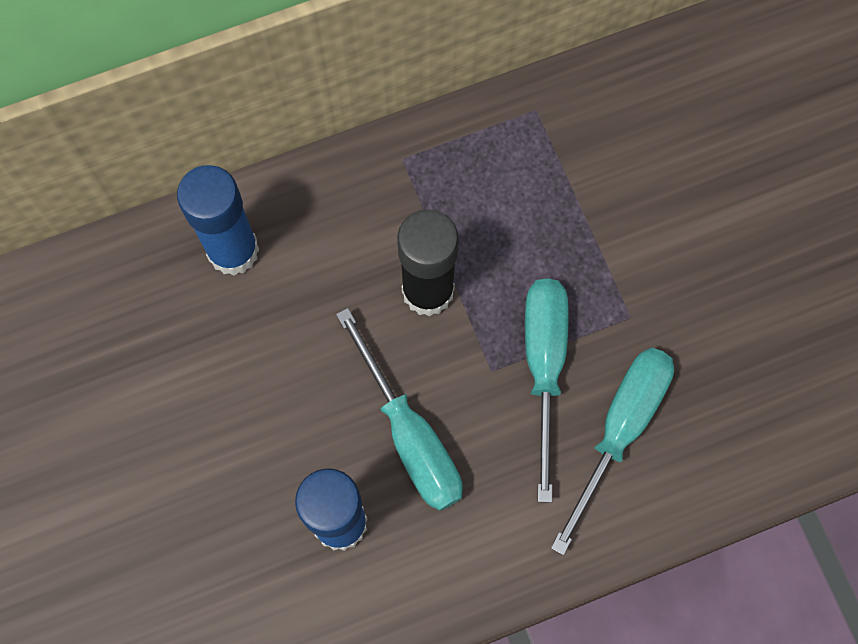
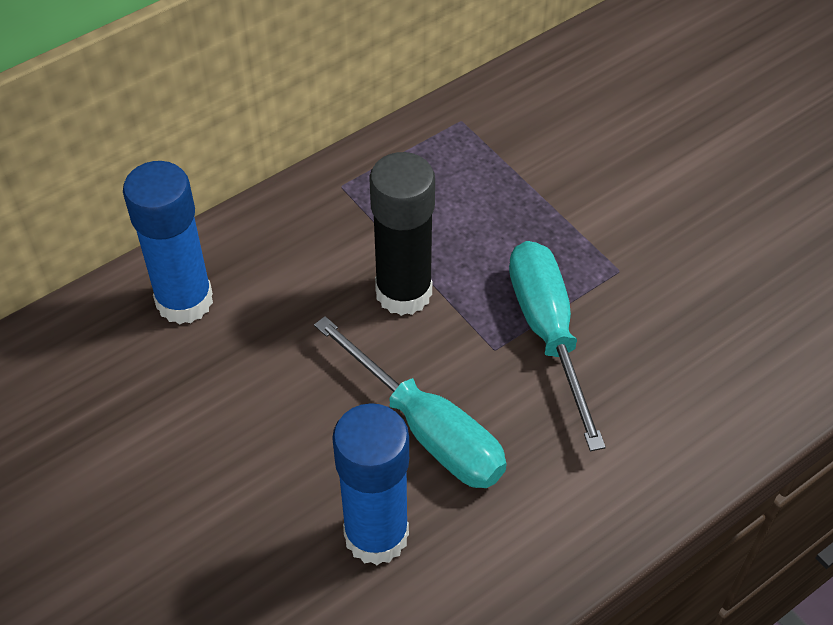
camera: 15 degrees left, 20 degrees down
turquoise screwdriver [551,348,674,555] -> none

